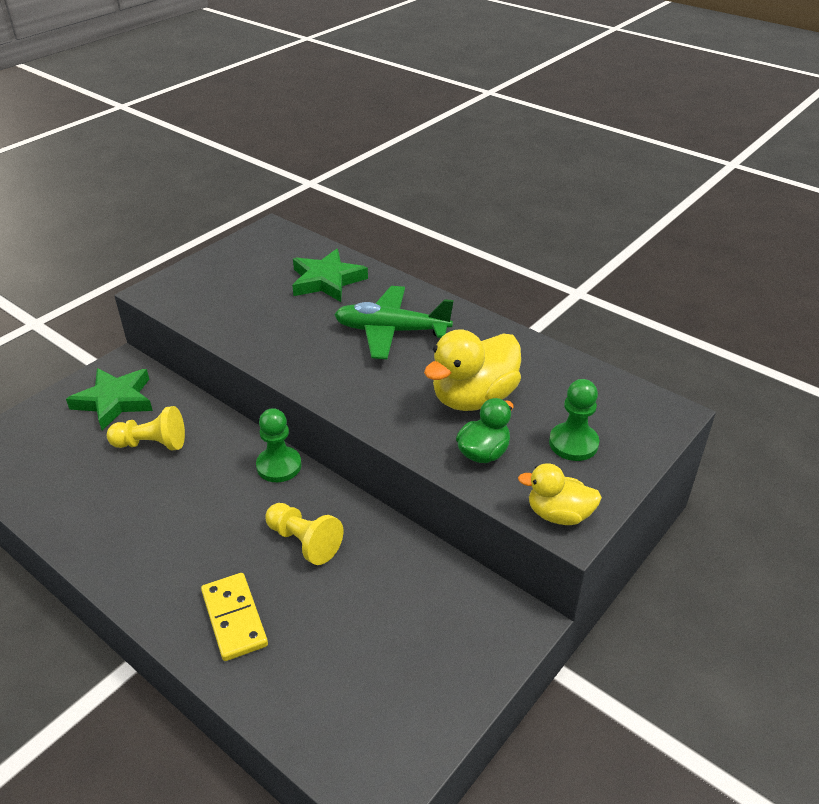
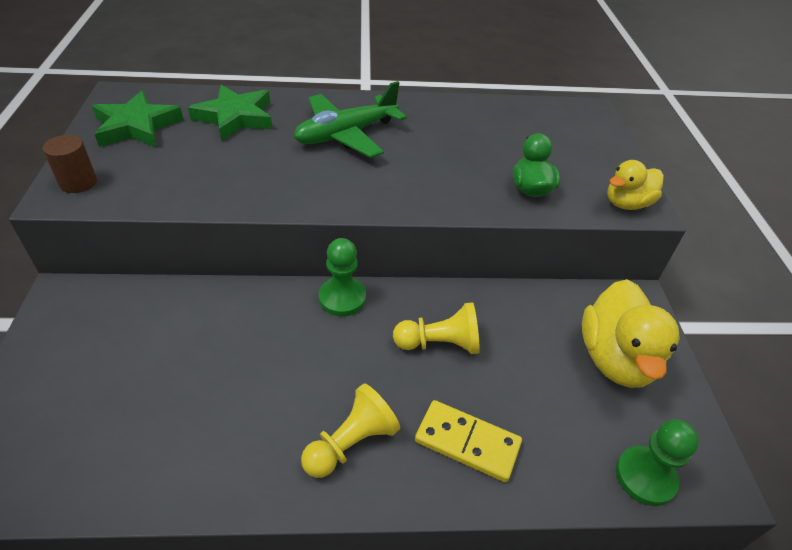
camera: 45 degrees left, 5 degrees up
green star [66,368,153,431] -> green star moved to [92,91,183,147]
yellow pawn [107,406,185,451] -> yellow pawn moved to [301,383,400,478]
yellow duck [424,329,521,411] -> yellow duck moved to [582,279,680,388]
green pawn [549,379,599,461] -> green pawn moved to [616,419,699,506]
none -> brown cylinder [43,135,97,193]

